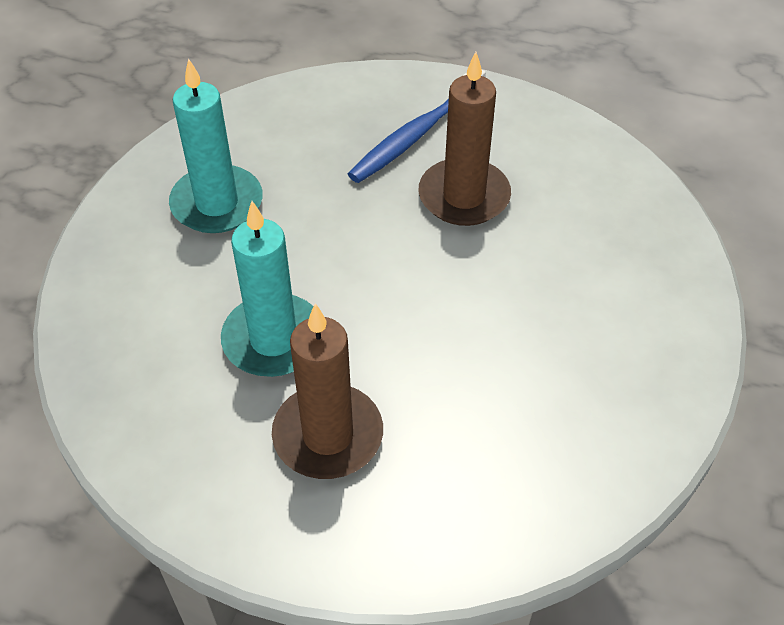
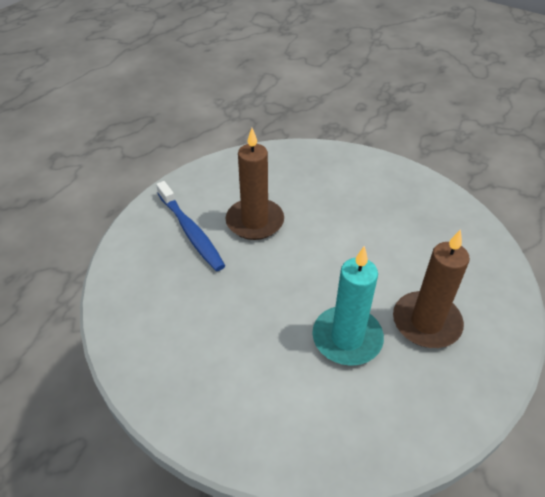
camera: 75 degrees left, 5 degrees down
turquoise candle [169,58,263,233] -> none

